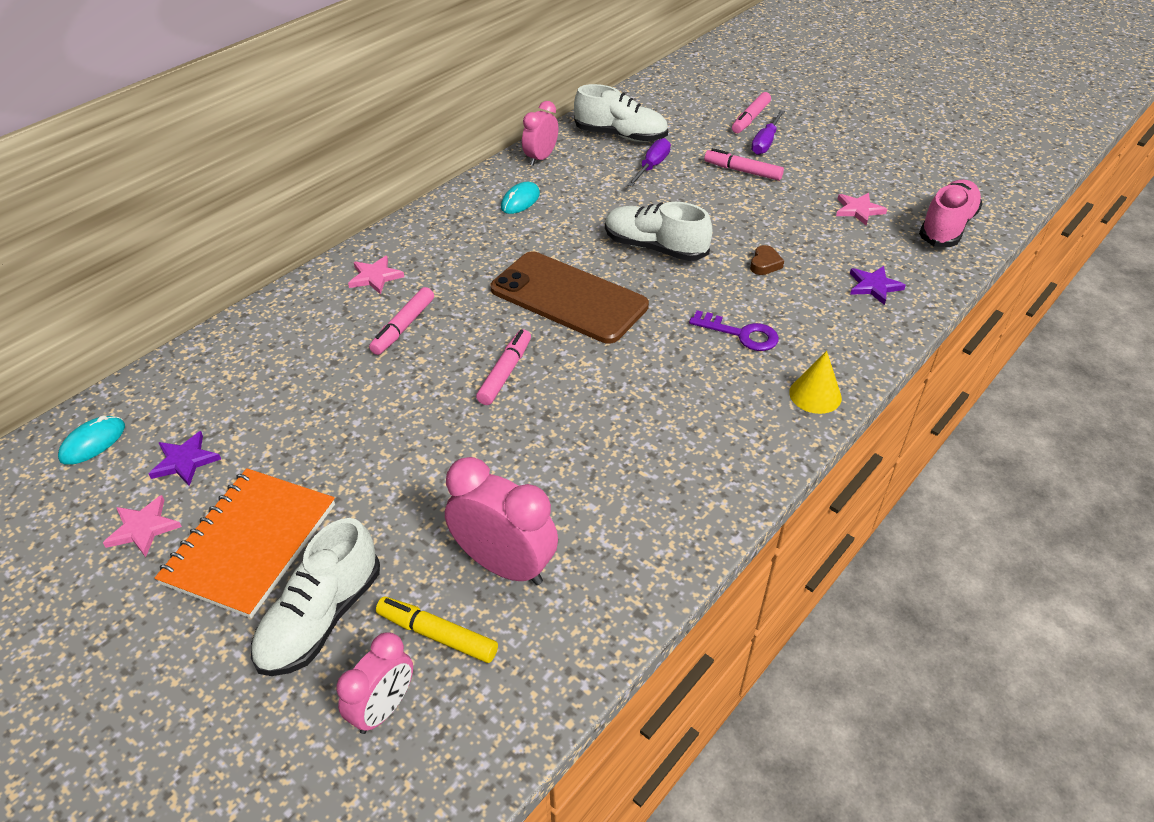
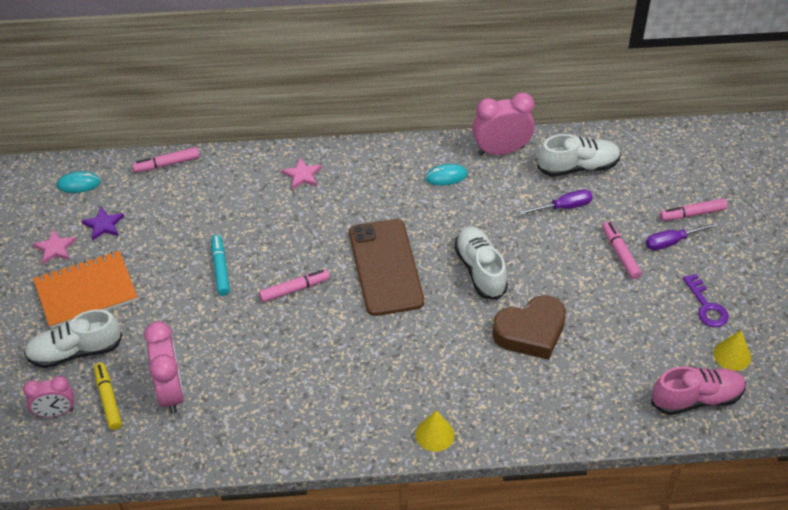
camera: 45 degrees right, 5 degrees up
pink marker [369,287,434,355] -> pink marker moved to [132,147,200,173]
pink clock [522,101,558,166] -> pink clock [472,92,535,155], size x1.55
white shoe [574,84,668,142] -> white shoe turned 75 degrees counterclockwise [538,134,621,177]
purple key [689,310,779,351] -> purple key moved to [683,274,729,327]
brown heart [750,245,784,275] -> brown heart [492,295,566,360], size x2.44
pink star [836,193,887,225] -> none
purple star [850,266,906,305] -> none
none -> turquoise marker [211,235,230,296]
none -> yellow cone [714,330,751,371]

